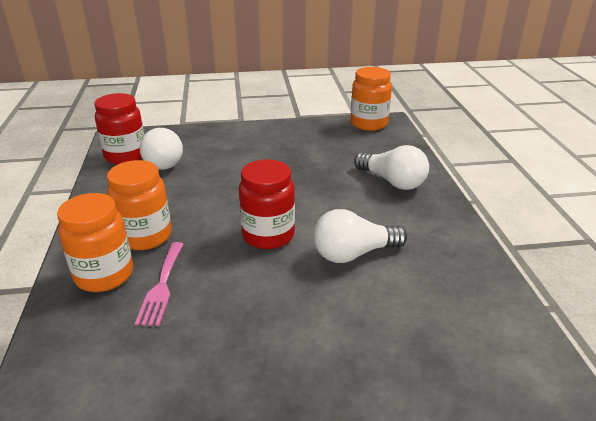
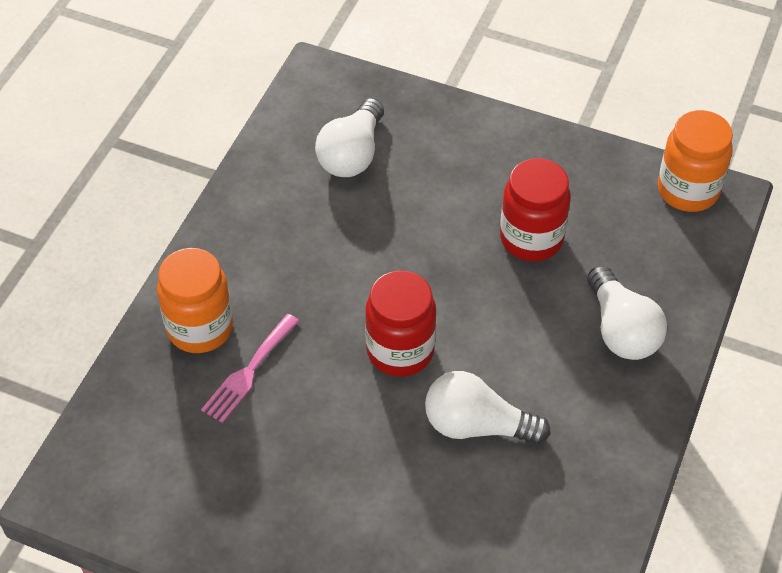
camera: 30 degrees right, 20 degrees up
red jar [94,93,144,165] -> red jar moved to [500,158,571,261]
orange jar [107,160,172,250] -> none

